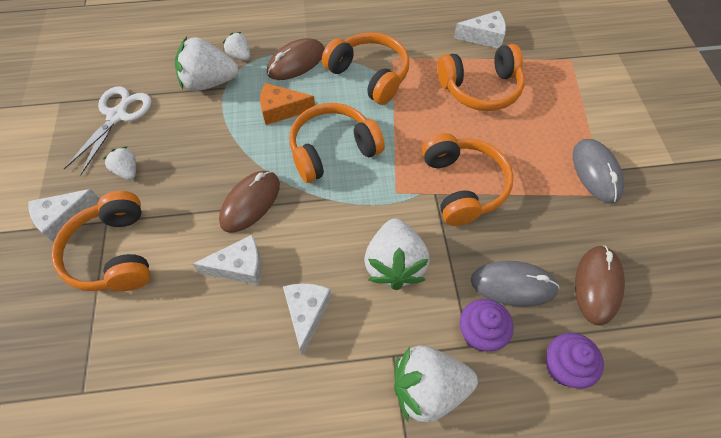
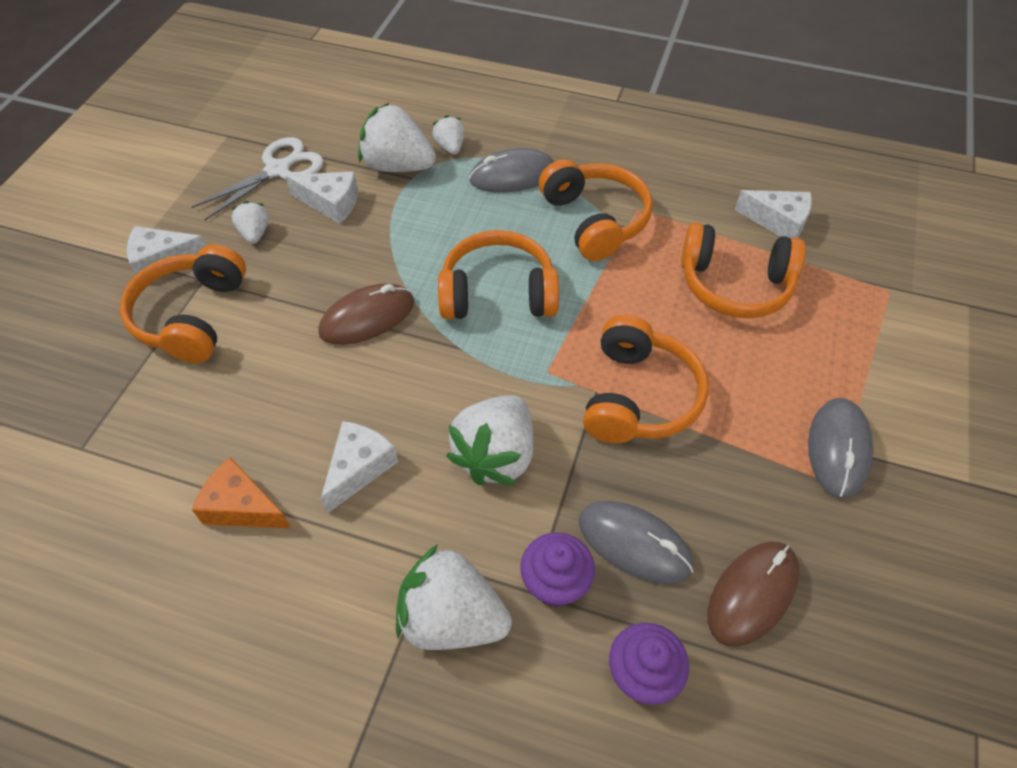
camera: 25 degrees right, 5 degrees down
white cheese [193,235,262,285] -> white cheese moved to [286,171,358,223]
orange cheese [260,83,315,125] -> orange cheese moved to [192,457,291,529]
brown mouse [267,38,325,80] -> grey mouse [469,148,554,193]

